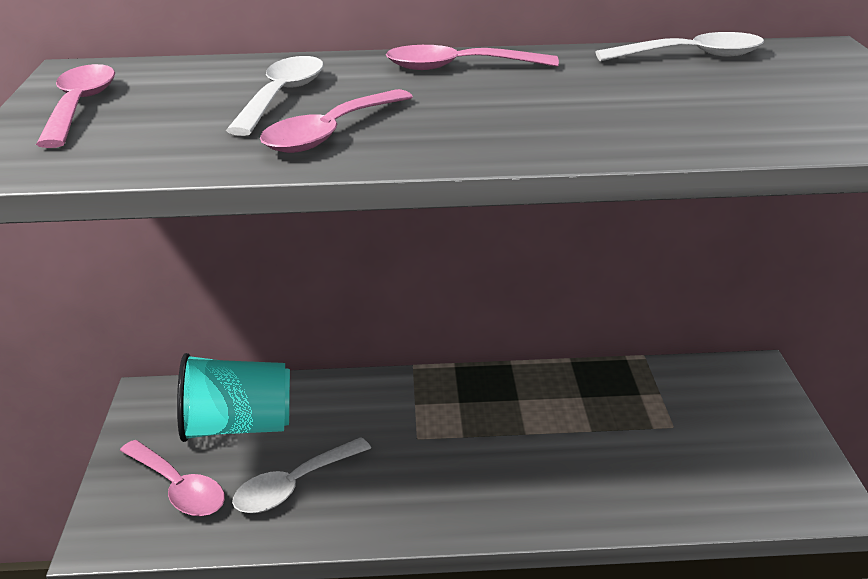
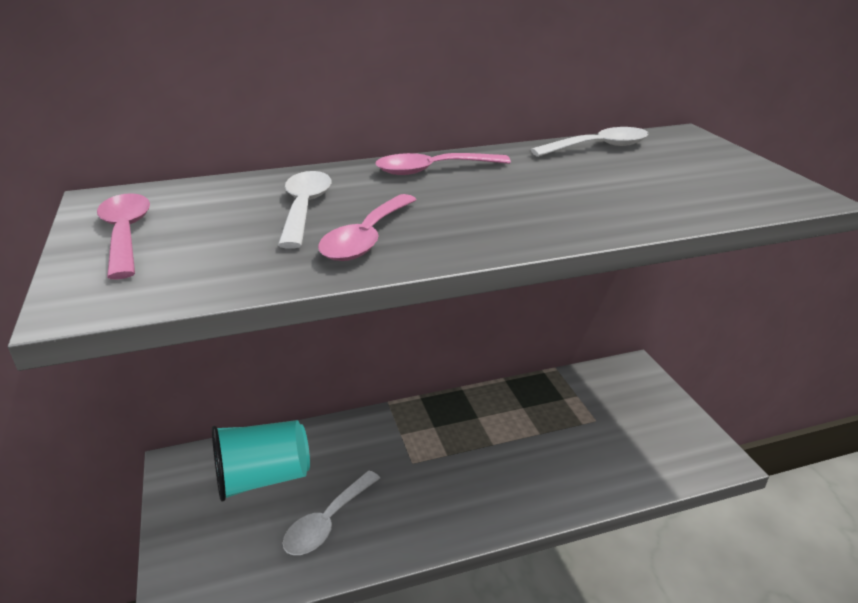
camera: 15 degrees left, 0 degrees up
pink spoon [120,440,225,516] -> none

